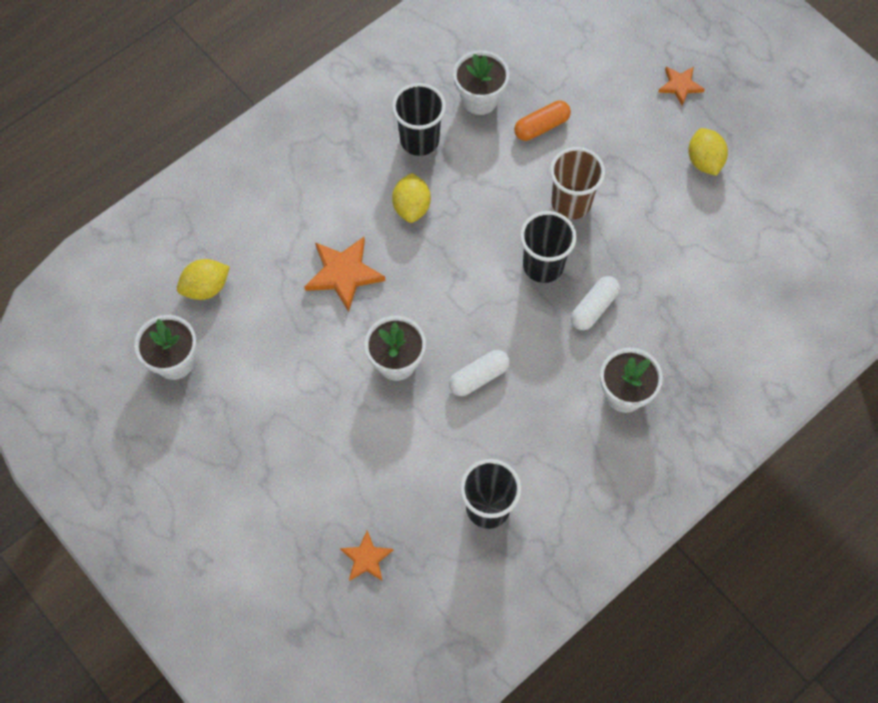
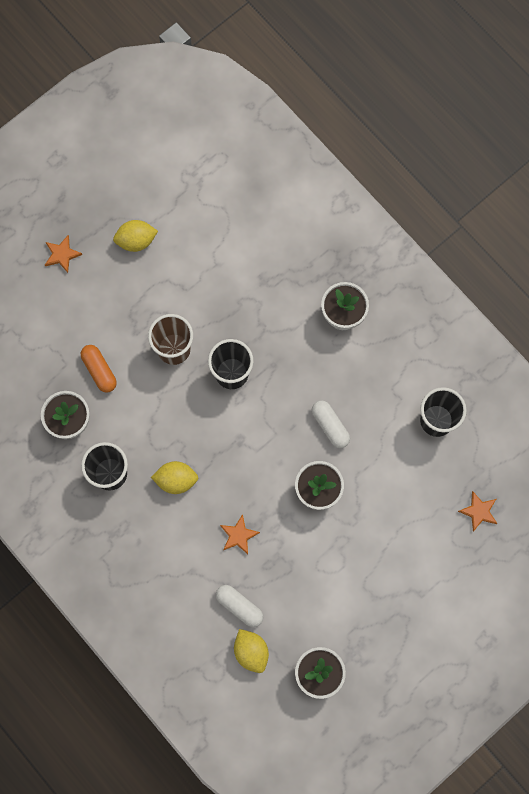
camera: 90 degrees left, 10 degrees up
orange star [304,237,385,312] -> orange star [220,514,260,554], size x0.60
white capsule [571,276,620,330] -> white capsule moved to [216,585,263,627]

